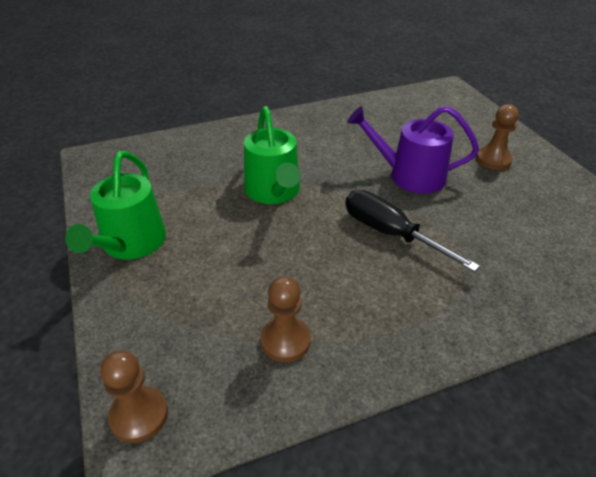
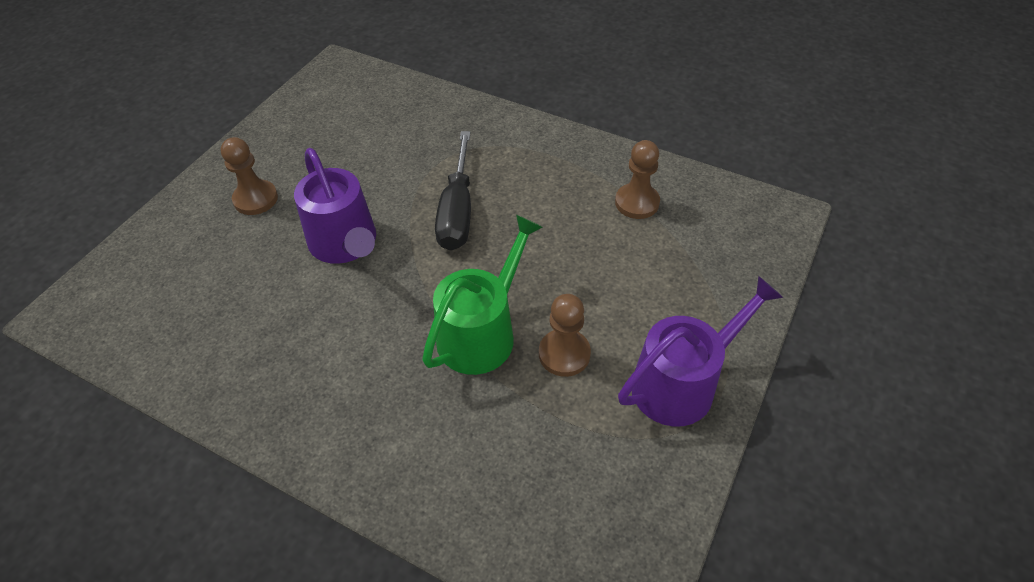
camera: 130 degrees left, 10 degrees up
green watering can [65,151,166,259] -> purple watering can [618,276,783,427]
brown pawn [100,350,168,443] -> brown pawn moved to [539,294,591,377]

